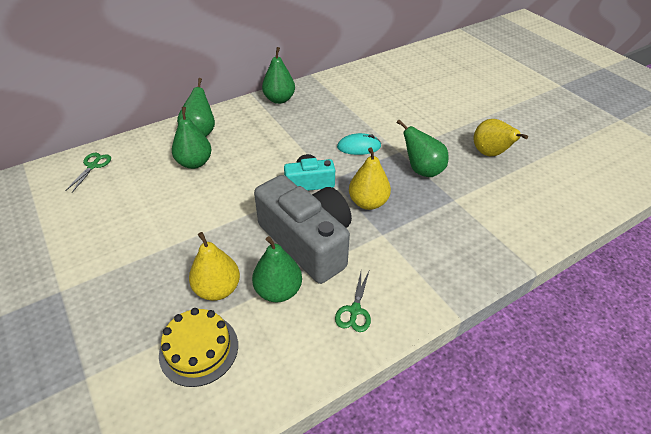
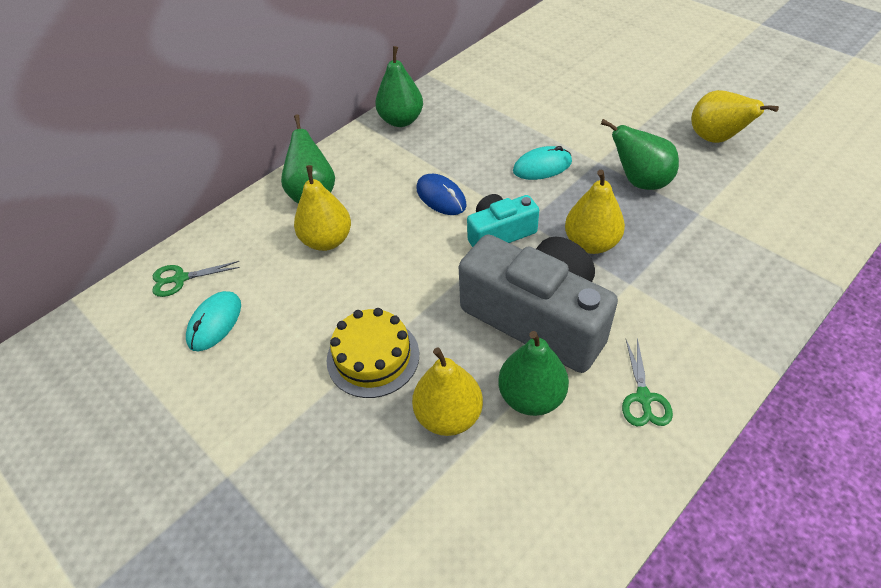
camera: 10 degrees left, 5 degrees up
green scissors [65,153,111,192] -> green scissors turned 105 degrees counterclockwise [152,261,240,297]
yellow cake [159,308,238,387] -> yellow cake moved to [327,308,419,398]
green pear [172,107,212,169] -> yellow pear [294,165,351,251]
none -> turquoise mouse [186,291,241,351]
none -> blue mouse [416,174,467,215]

